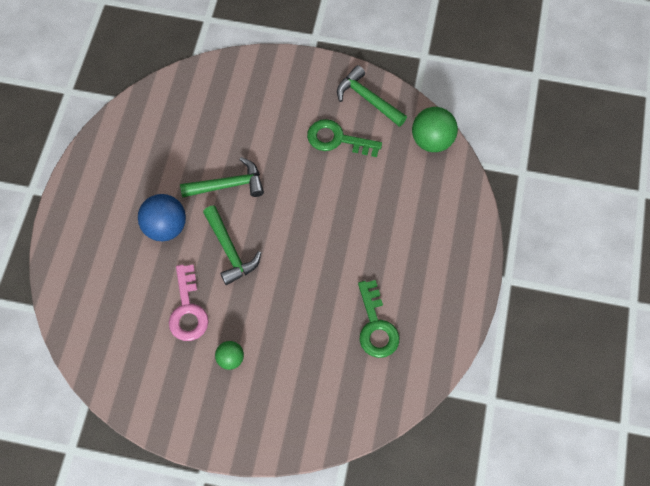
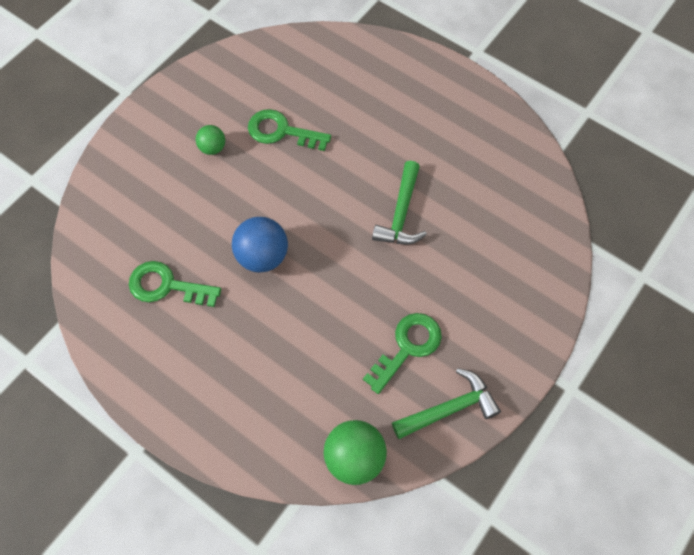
camera: 115 degrees right, 0 degrees up
blue ball [138,194,186,241] -> blue ball moved to [232,217,288,273]
pink key [169,264,209,341] -> green key [248,109,331,151]
green hammer [203,206,261,285] -> none

